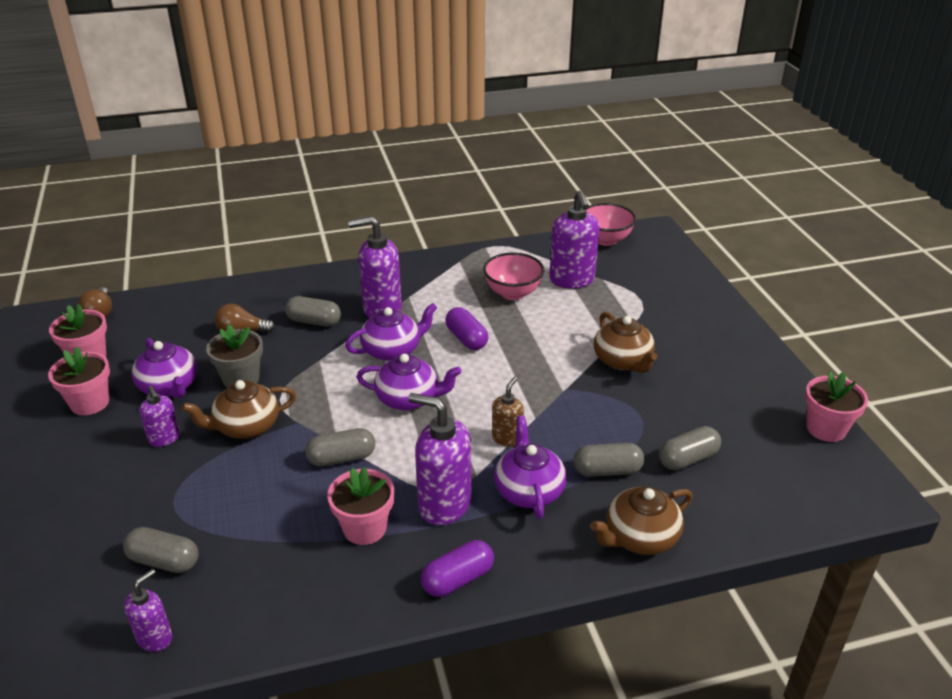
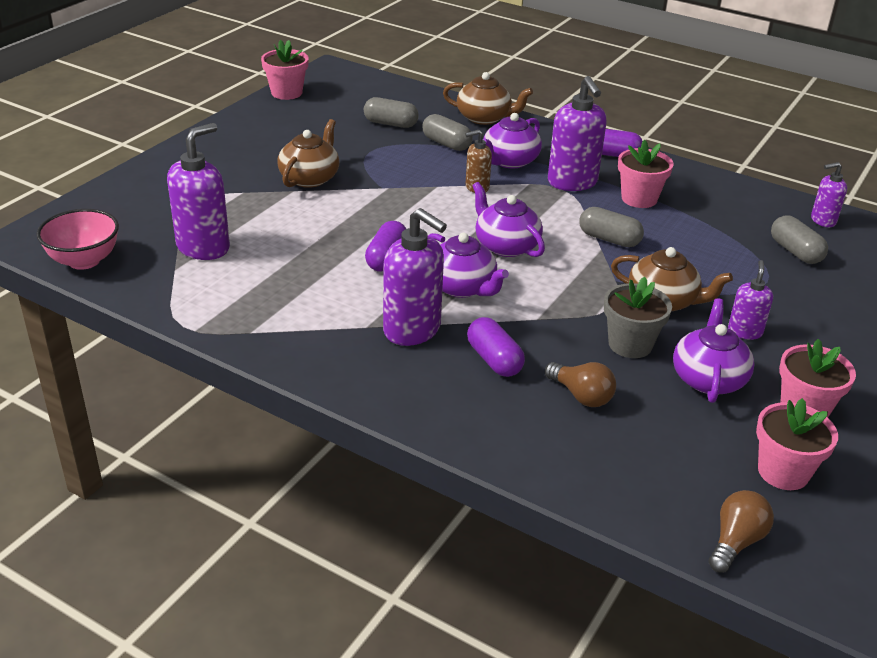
camera: 135 degrees left, 0 degrees up
grey capsule [285,296,341,327] -> purple capsule [467,317,525,377]
purple teapot [345,303,437,361] -> purple teapot turned 150 degrees counterclockwise [428,233,509,298]
pink bowl [483,253,544,300] -> none

